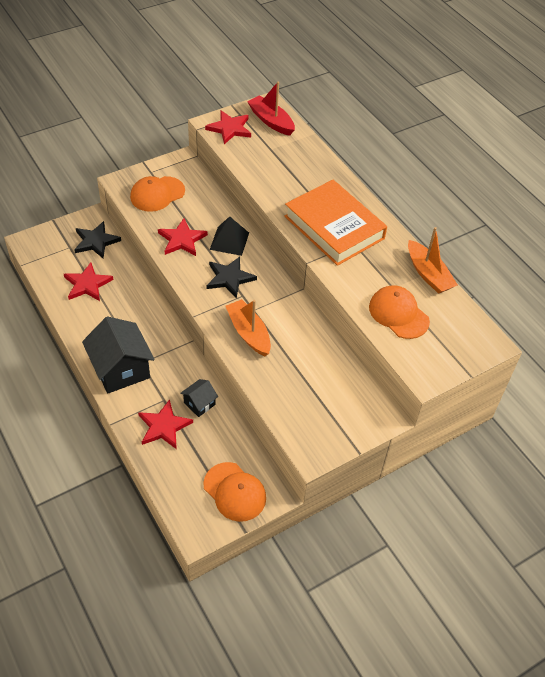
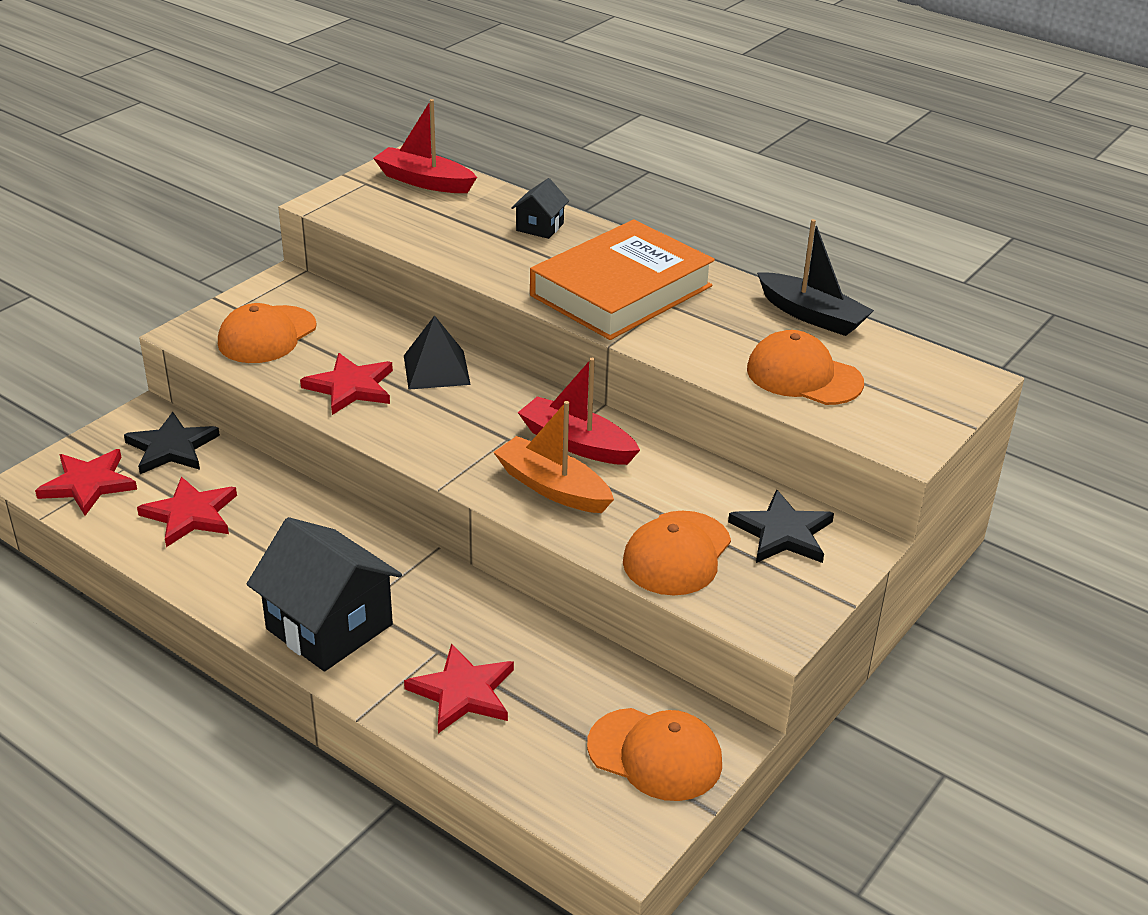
camera: 20 degrees left, 15 degrees down
black house [180,379,218,417] -> black house moved to [511,178,569,239]
red star [205,110,251,144] -> red star moved to [35,449,137,516]
black star [207,257,257,299] -> black star moved to [728,489,834,563]
orange book [285,179,387,266] -> orange book turned 75 degrees counterclockwise [530,219,715,340]
orange boat [408,227,458,294] -> black boat [757,219,874,336]
none -> red boat [518,358,640,465]
none -> orange cap [623,511,731,595]

